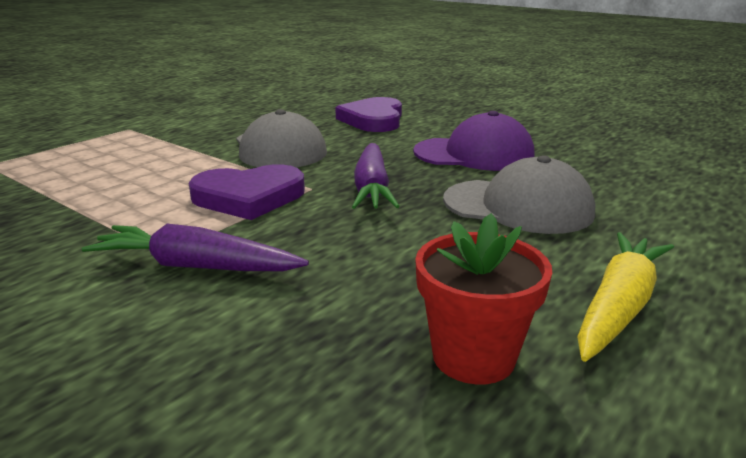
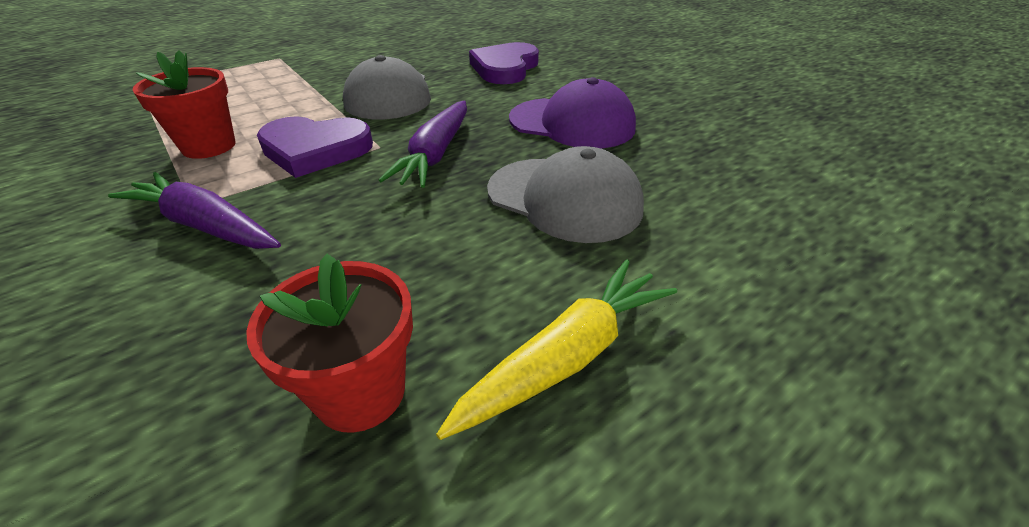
camera: 15 degrees right, 15 degrees up
none -> red flower pot [133,50,236,159]

